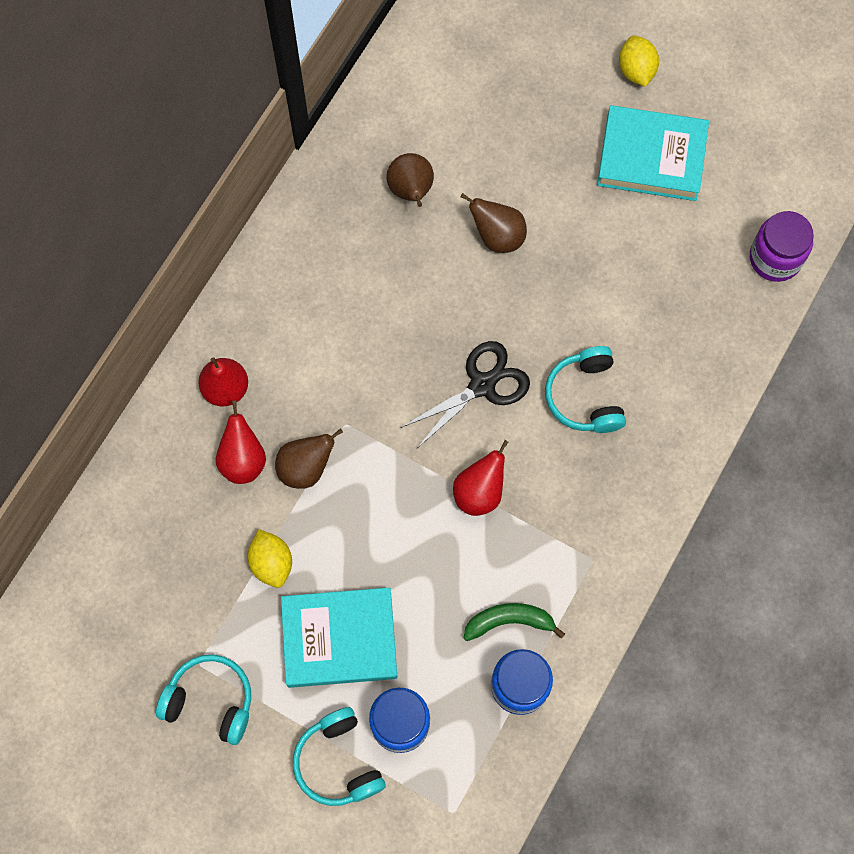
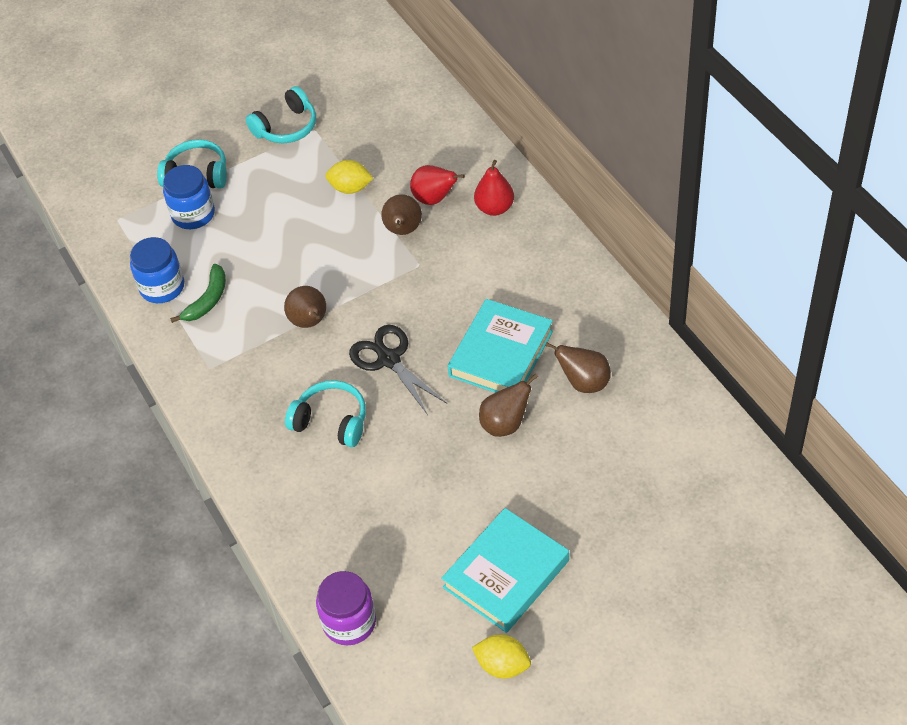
camera: 125 degrees right, 20 degrees down
turquoise book [281,587,397,688] -> turquoise book moved to [448,299,553,393]
black scissors [401,341,530,448] -> black scissors turned 150 degrees clockwise [349,325,447,415]
red pear [453,440,509,516] -> brown pear [284,286,326,328]
yellow lemon [619,35,659,87] -> yellow lemon moved to [472,634,531,679]

